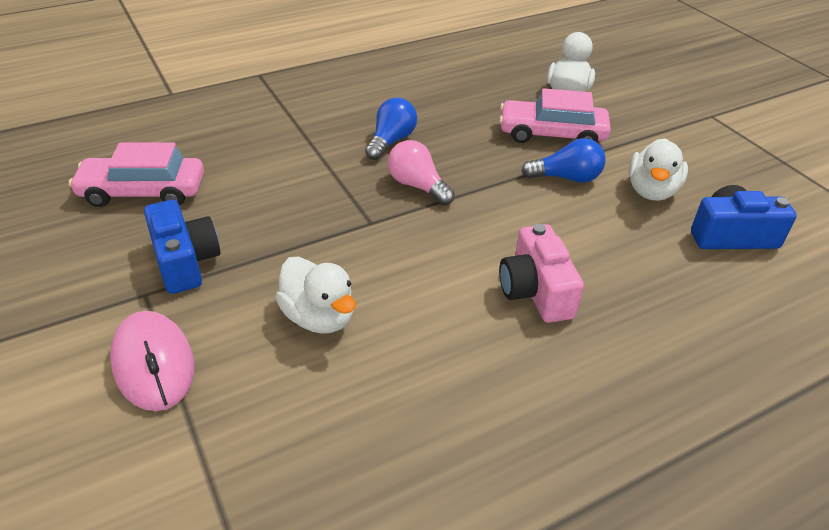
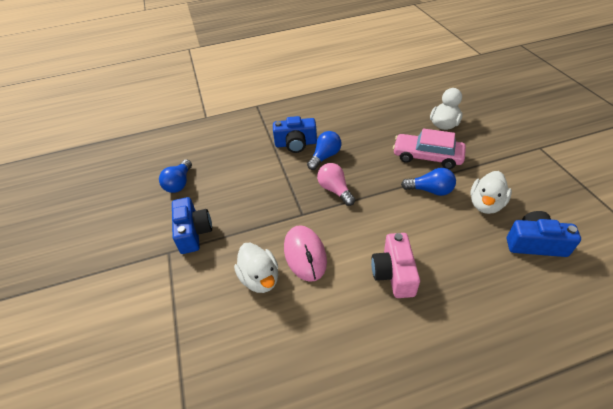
camera: 15 degrees right, 5 degrees up
pink car [69,142,204,207] -> blue light bulb [159,160,192,193]
pink mouse [110,311,194,411] -> pink mouse moved to [284,225,327,282]
none -> blue camera [273,116,317,153]

